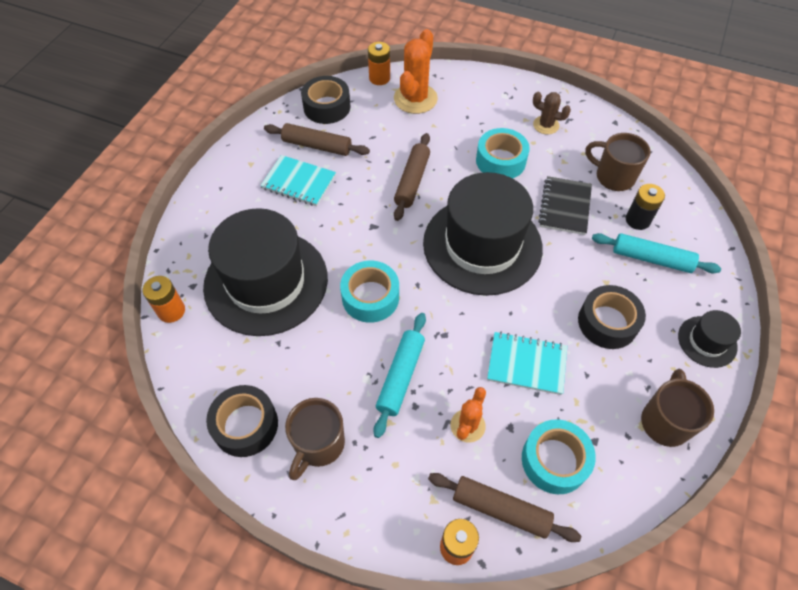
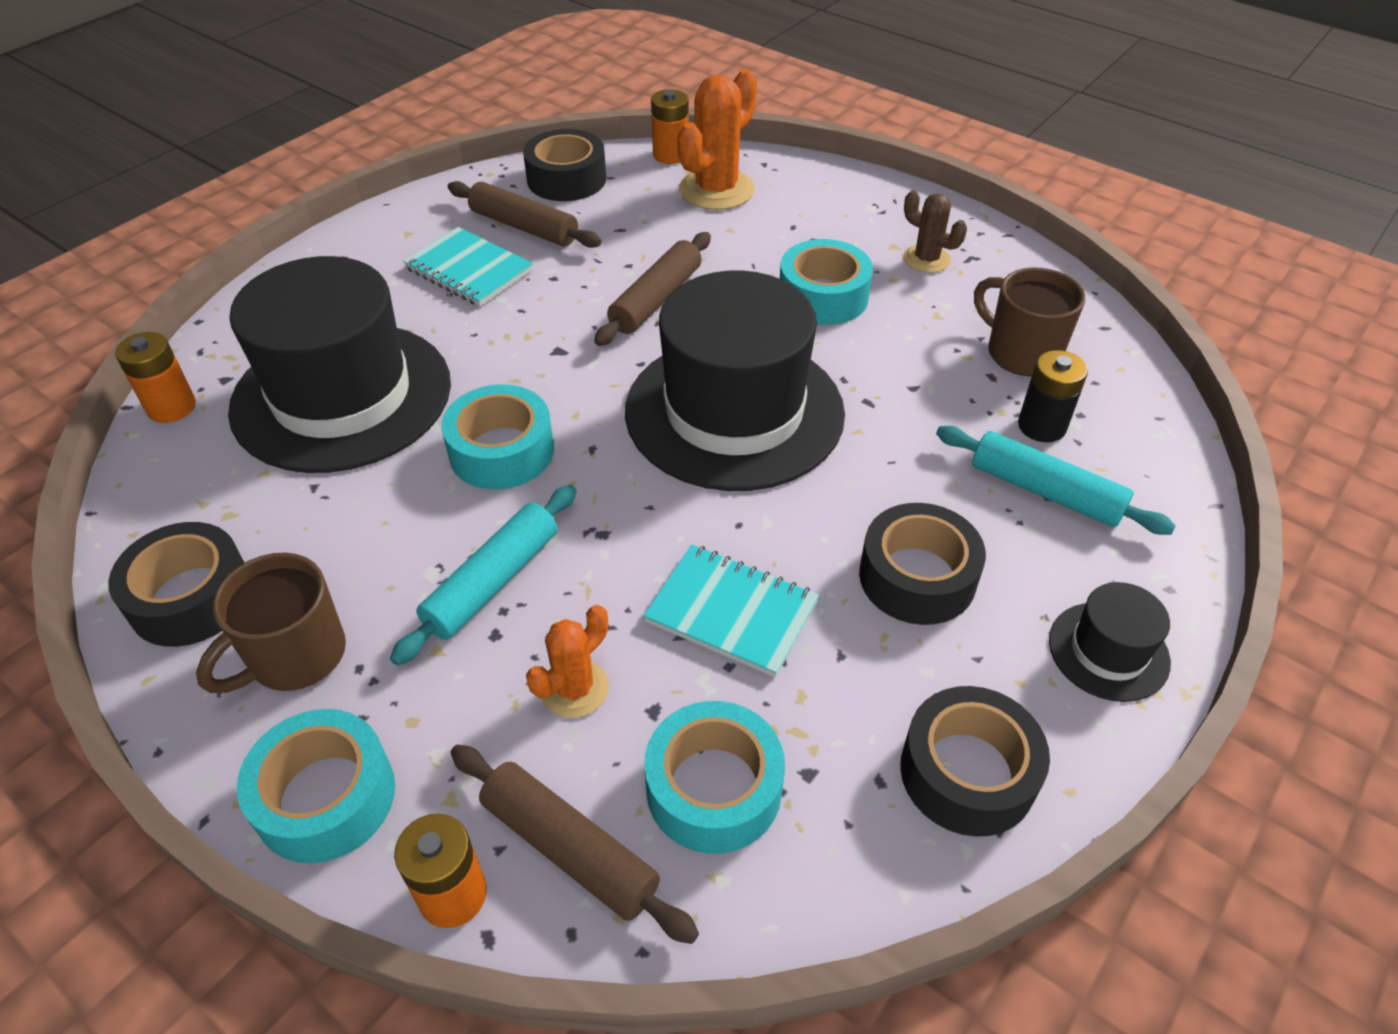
camera: 15 degrees right, 10 degrees down
black notebook [538,176,592,235] -> none
brown mug [641,369,714,447] -> black tape [900,686,1050,837]
none -> turquoise tape [237,709,395,863]

